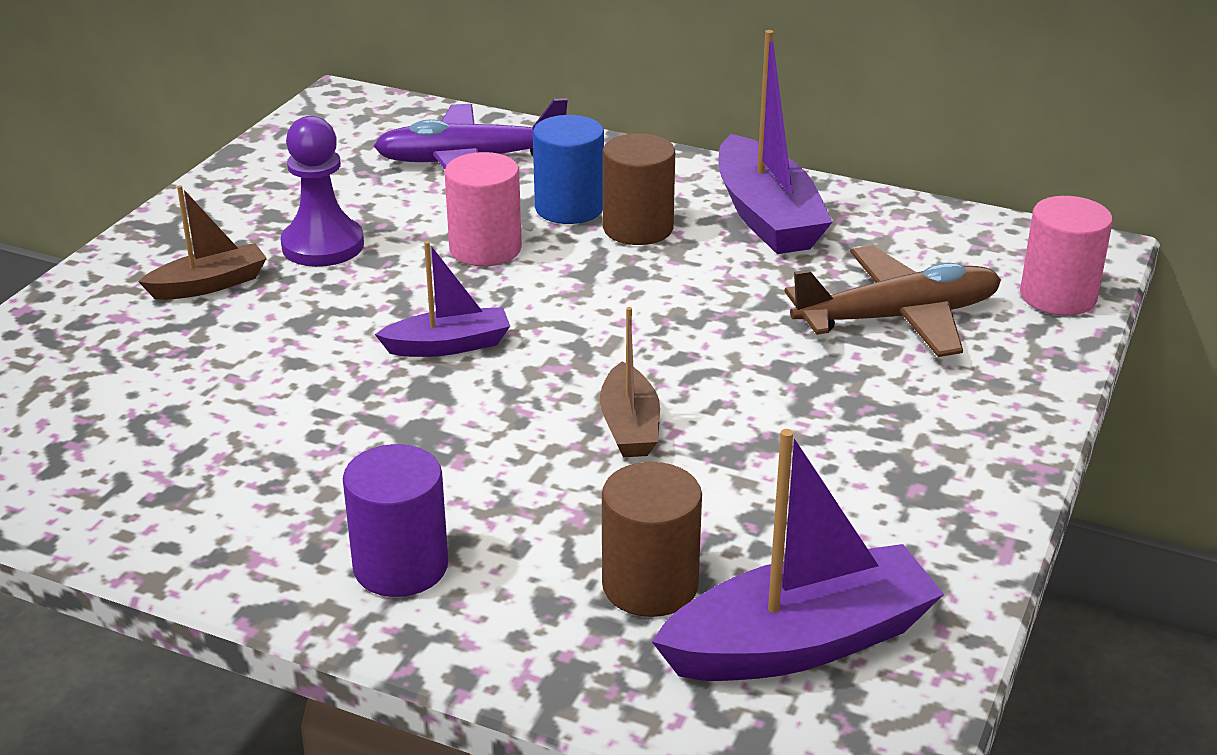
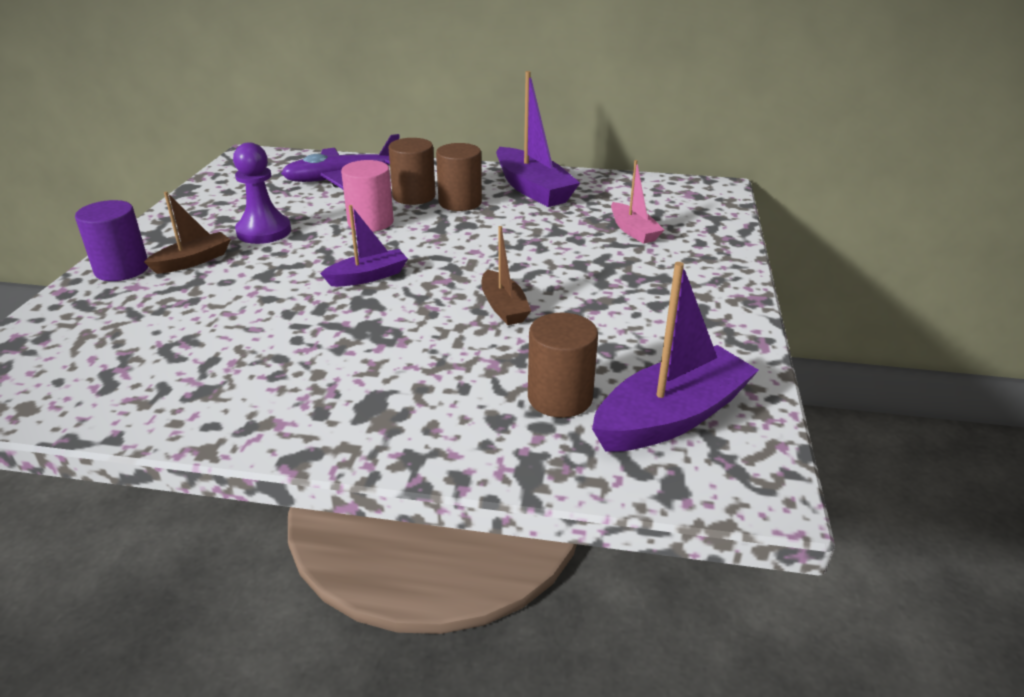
camera: 15 degrees left, 0 degrees up
purple cylinder [343,444,448,597] -> purple cylinder moved to [75,200,148,281]
blue cylinder [533,115,604,224] -> brown cylinder [388,138,436,205]
brown plane [784,245,1001,357] -> pink boat [611,160,664,244]
pink cylinder [1020,196,1113,316] -> none

